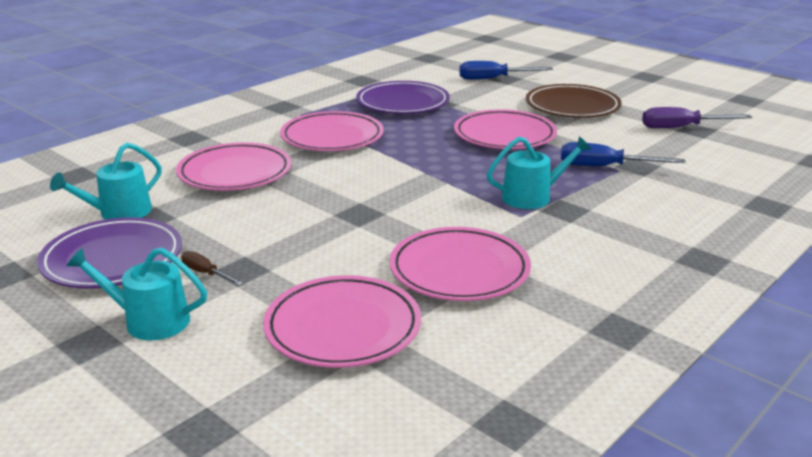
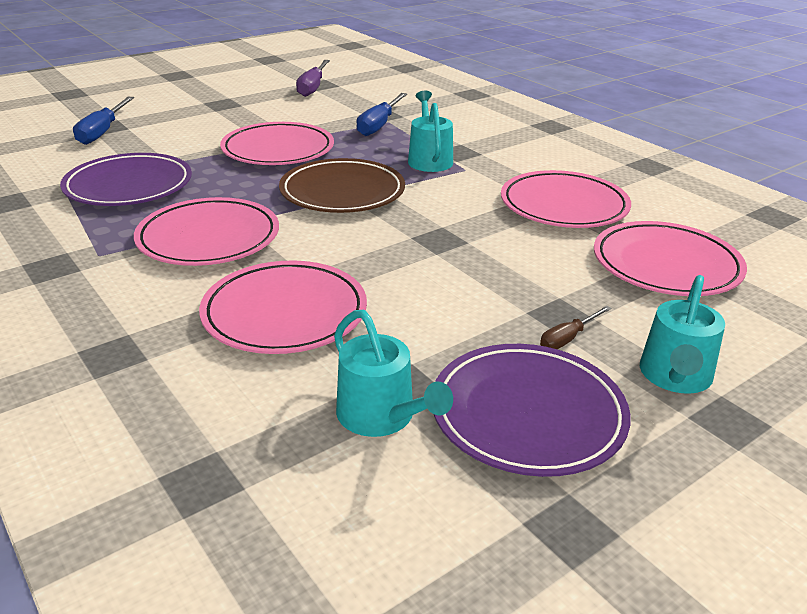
camera: 80 degrees left, 5 degrees up
brown plate [526,84,622,118] -> brown plate moved to [279,158,405,213]

